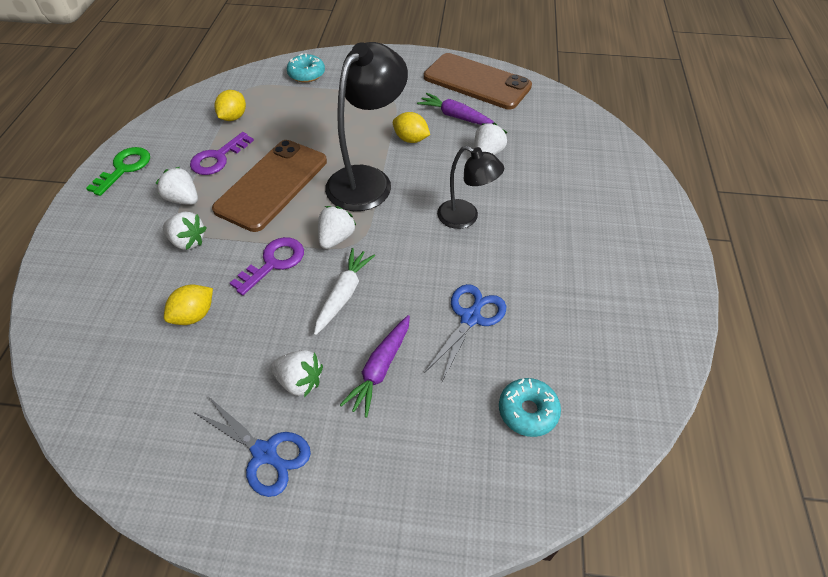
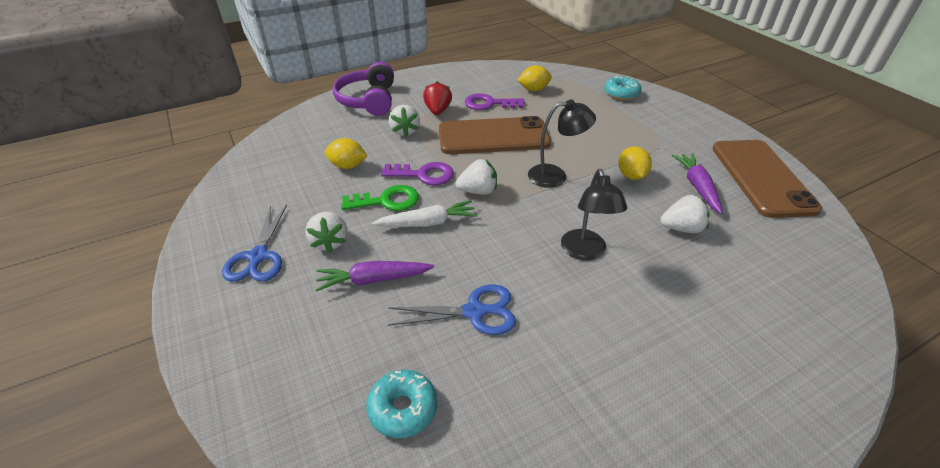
camera: 55 degrees right, 10 degrees down
green key [86,147,150,196] -> green key moved to [341,185,419,211]
white strawberry [155,167,198,205] -> red strawberry [423,81,452,115]
black lamp [325,42,408,211] -> black lamp [528,99,596,188], size x0.59
none -> purple headphones [333,62,394,116]

